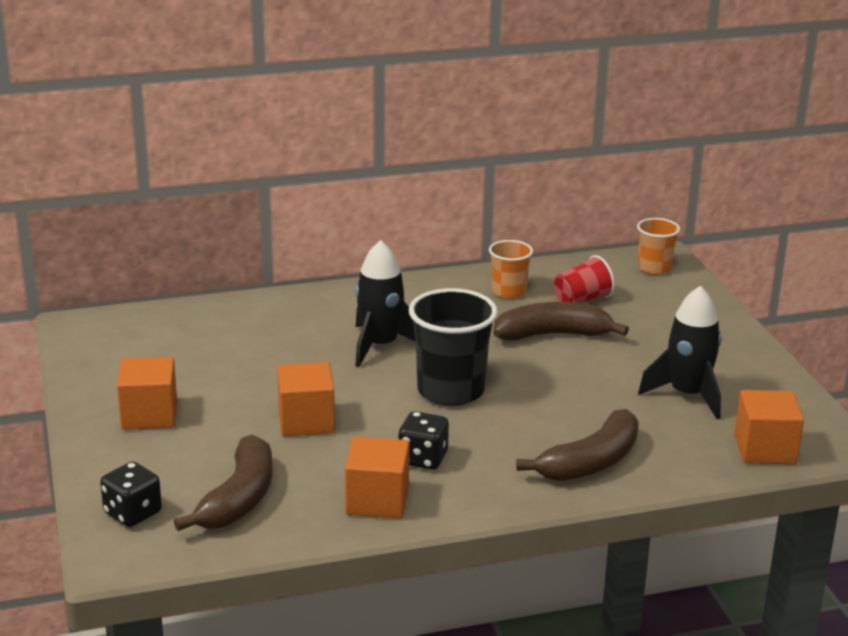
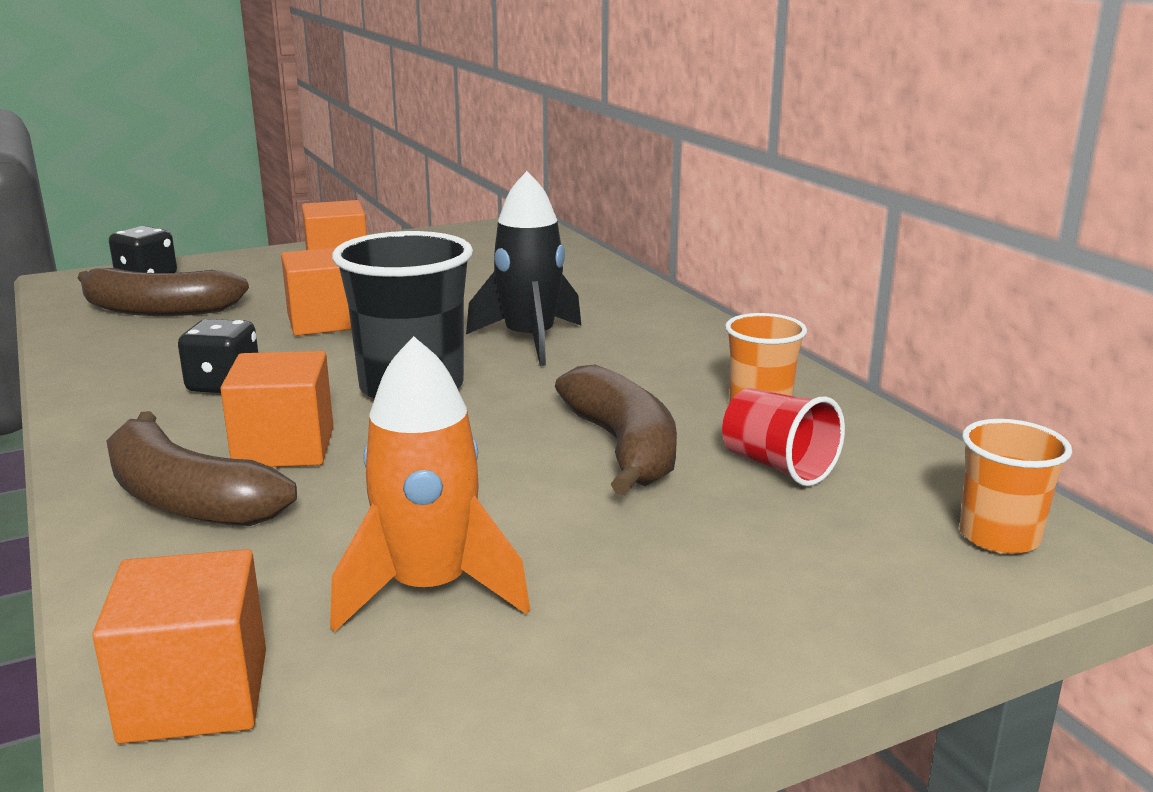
camera: 80 degrees right, 5 degrees down
orange cube [345,436,409,519] -> orange cube moved to [220,351,333,467]
black rocket [638,285,721,419] -> orange rocket [330,336,530,632]

